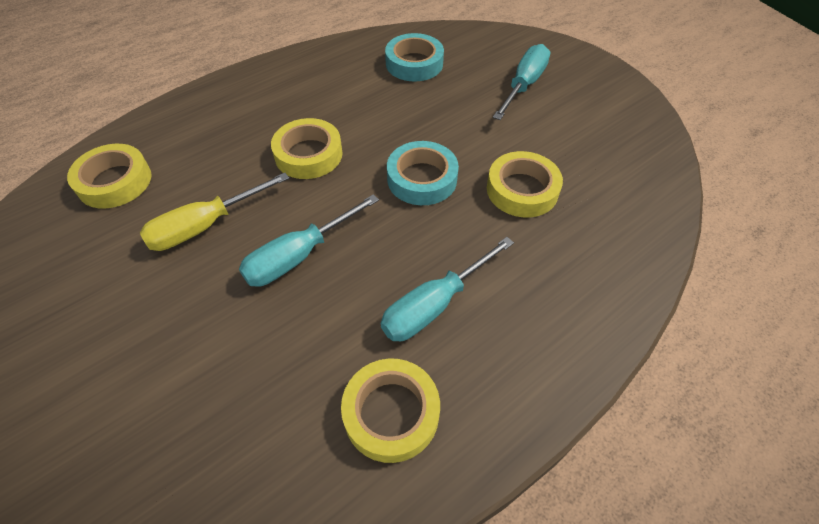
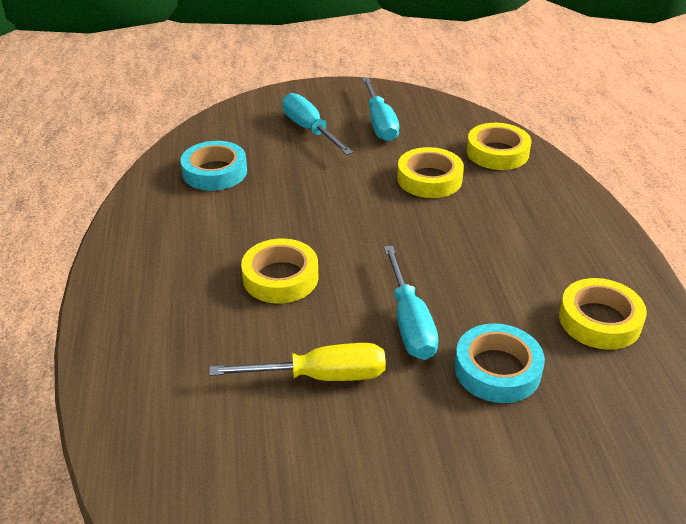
camera: 60 degrees left, 15 degrees down
yellow tape [67,144,152,209] -> yellow tape moved to [466,123,531,170]
yellow screwdriver [140,173,289,251] -> yellow screwdriver turned 90 degrees counterclockwise [209,343,386,381]
turquoise screwdriver [381,237,514,341] -> turquoise screwdriver moved to [362,77,399,142]
turquoise tape [387,141,459,205] -> turquoise tape moved to [454,323,545,403]

